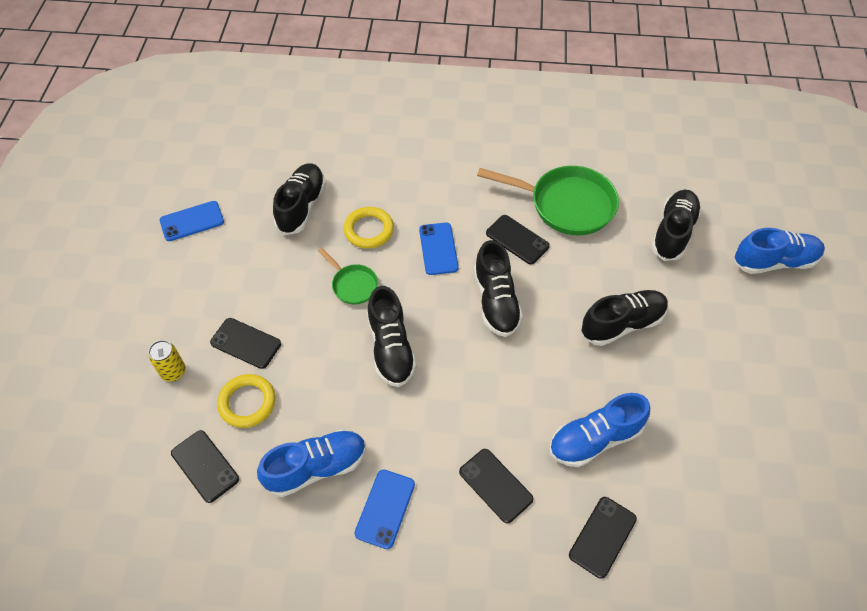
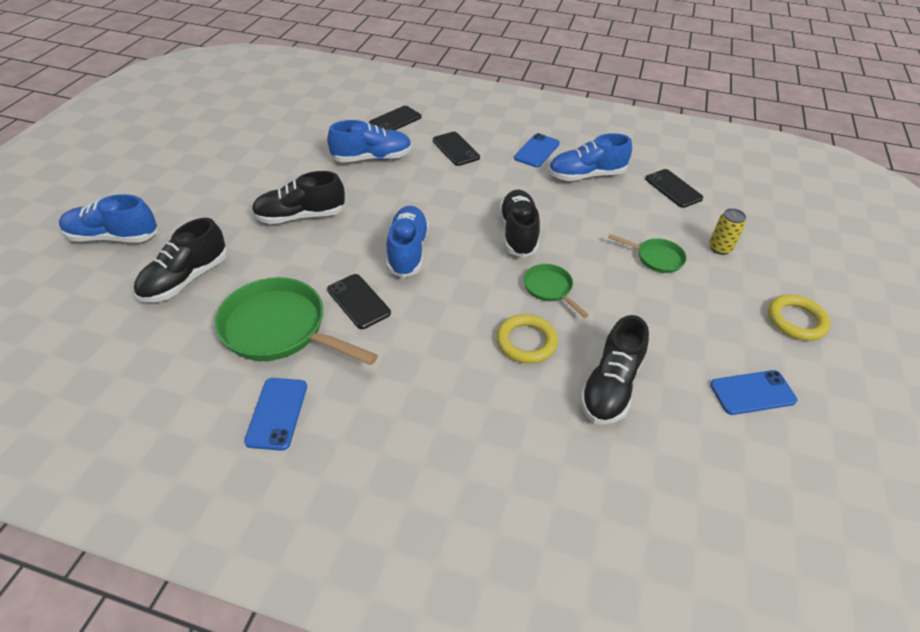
camera: 170 degrees left, 10 degrees down
black phone [210,318,281,369] -> green pan [608,234,687,273]
yellow ring [217,374,276,428] -> yellow ring moved to [768,295,830,341]
blue phone [419,223,459,275] -> blue phone moved to [244,378,307,451]
black shoe [474,240,523,337] -> blue shoe [386,206,429,278]

